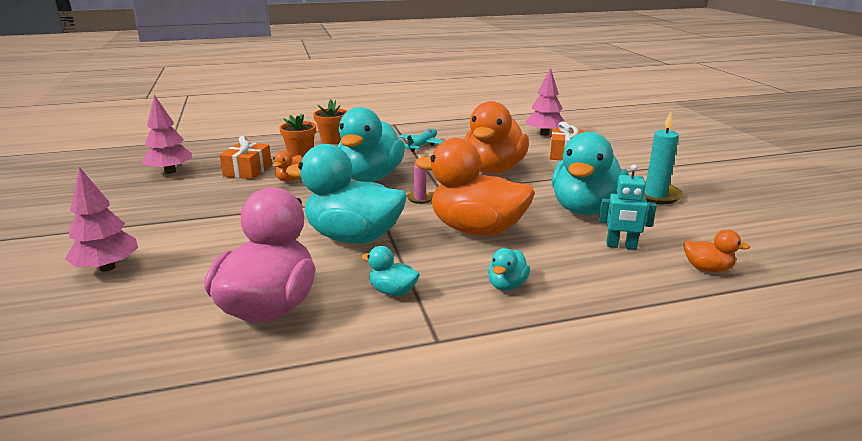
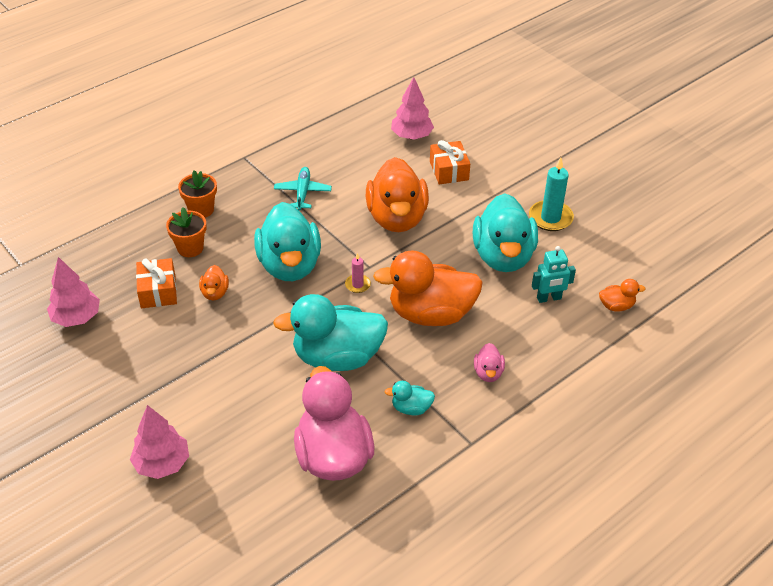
camera: 25 degrees left, 20 degrees up
turquoise duck [488,248,530,291] -> pink duck [474,343,505,382]

